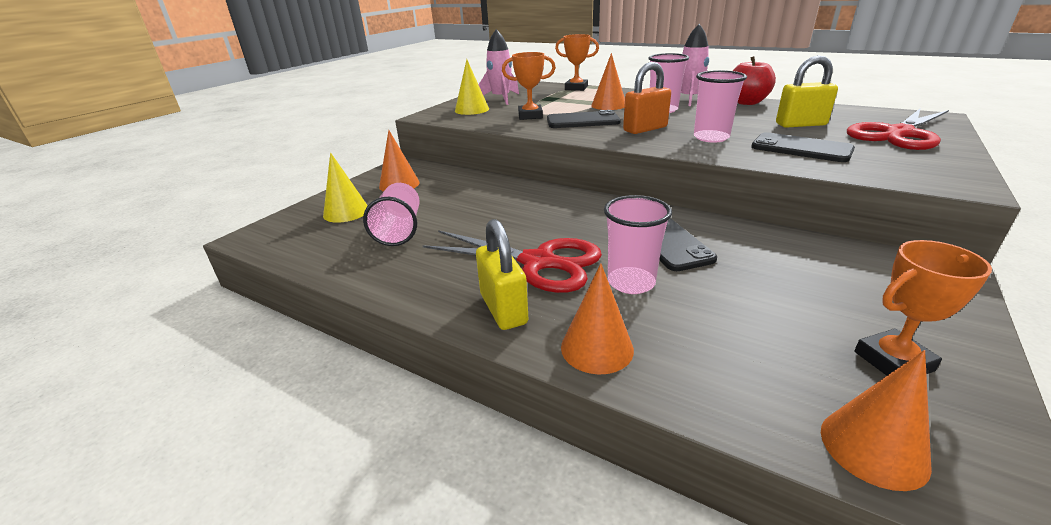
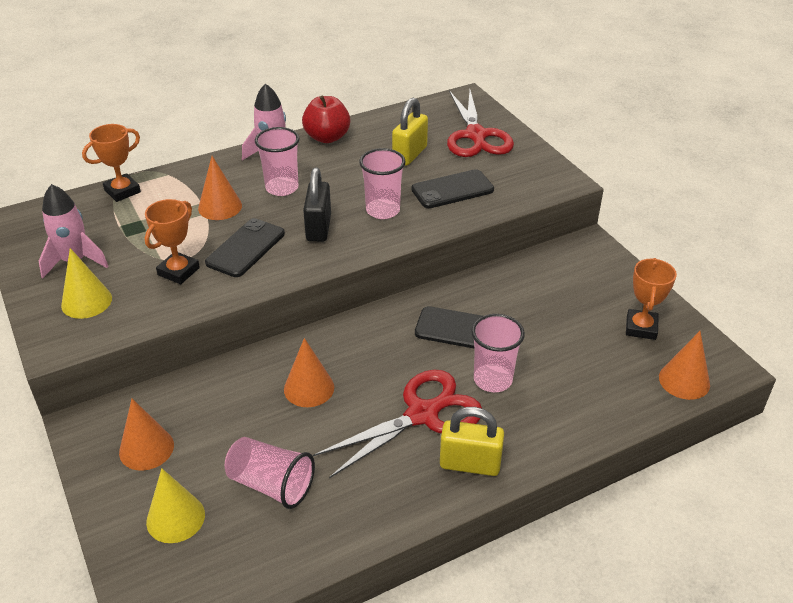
camera: 60 degrees left, 10 degrees up
orange cone [561,263,634,374] -> orange cone moved to [284,338,334,407]
orange padlock [623,62,671,134] -> black padlock [303,167,331,242]

